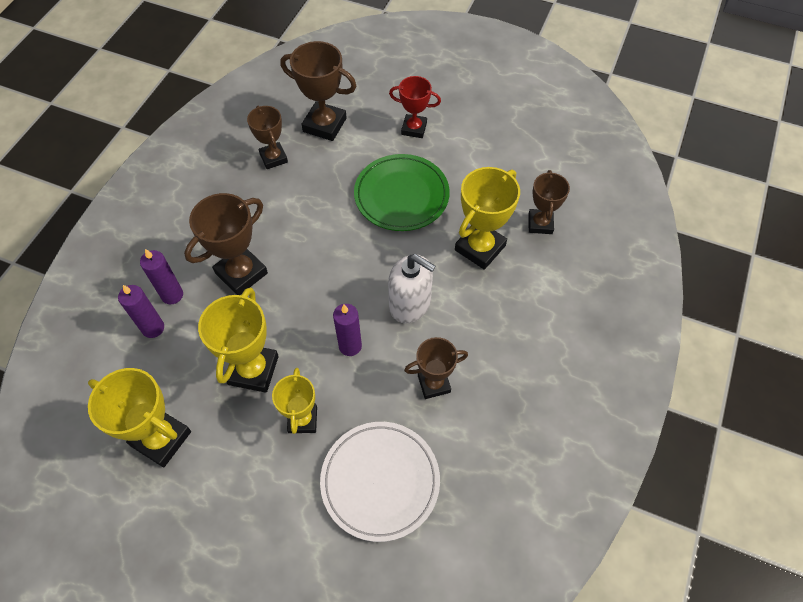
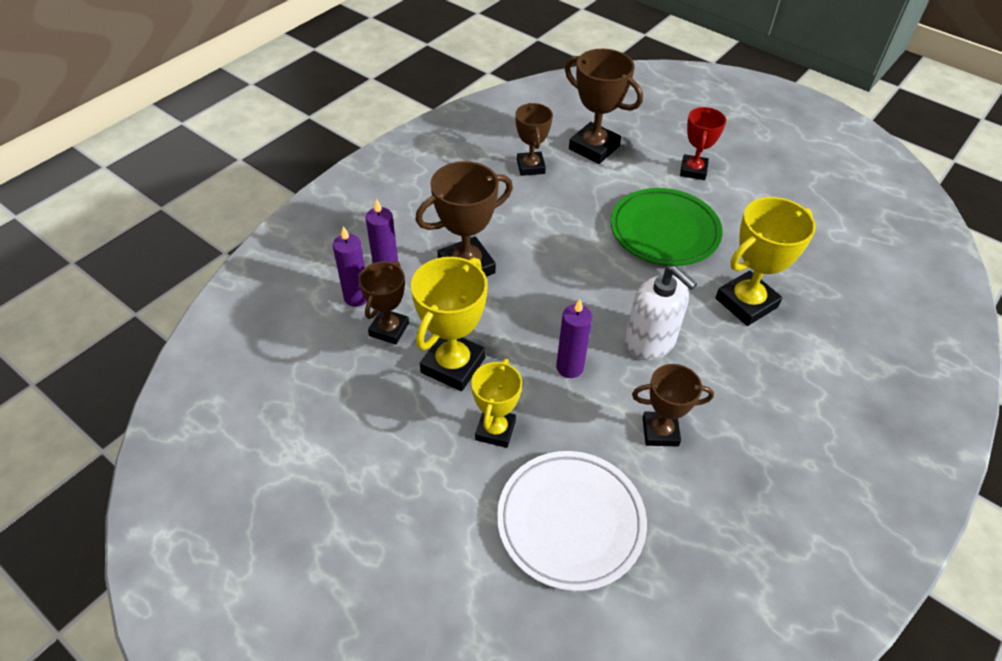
camera: 15 degrees right, 10 degrees down
yellow trophy [88,368,191,467] -> none
red trophy [389,76,441,138] -> red trophy turned 75 degrees clockwise [680,107,726,180]
brown trophy [528,170,570,234] -> brown trophy moved to [358,261,409,344]

